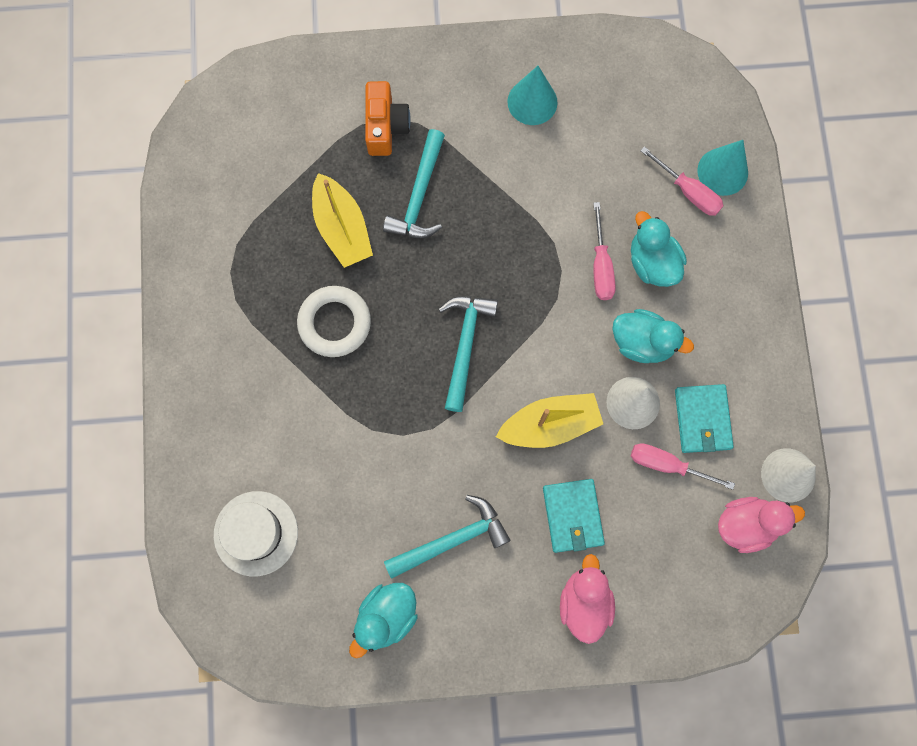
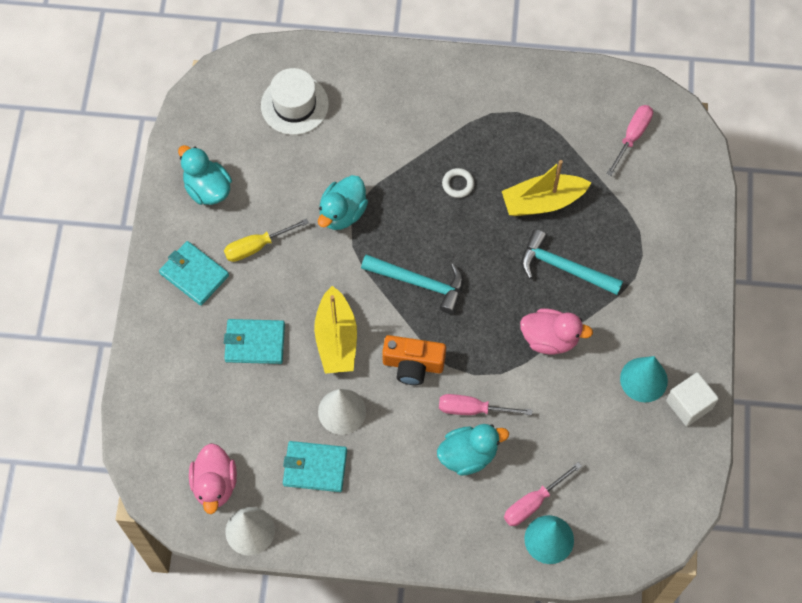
camera: 100 degrees right, 10 degrees down
white ring [297,286,371,357] -> white ring [442,168,474,198], size x0.51
orange camera [365,81,411,156] -> orange camera moved to [382,335,446,385]
turquoise hammer [384,495,510,579] -> yellow screwdriver [224,218,309,262]
pink duck [560,554,615,644] -> pink duck moved to [520,308,593,355]
turquoise duck [612,309,694,363] -> turquoise duck moved to [318,175,368,230]
pink screwdriver [631,443,735,490] -> pink screwdriver moved to [607,105,653,176]
none -> turquoise wallet [159,241,229,306]
none -> white cube [666,372,719,426]

